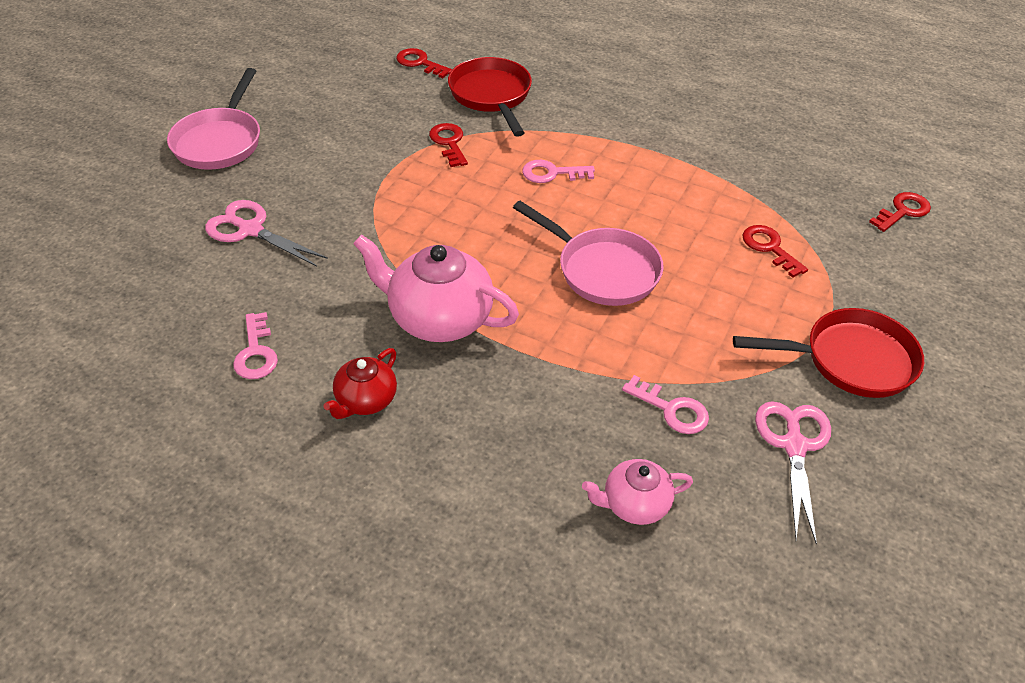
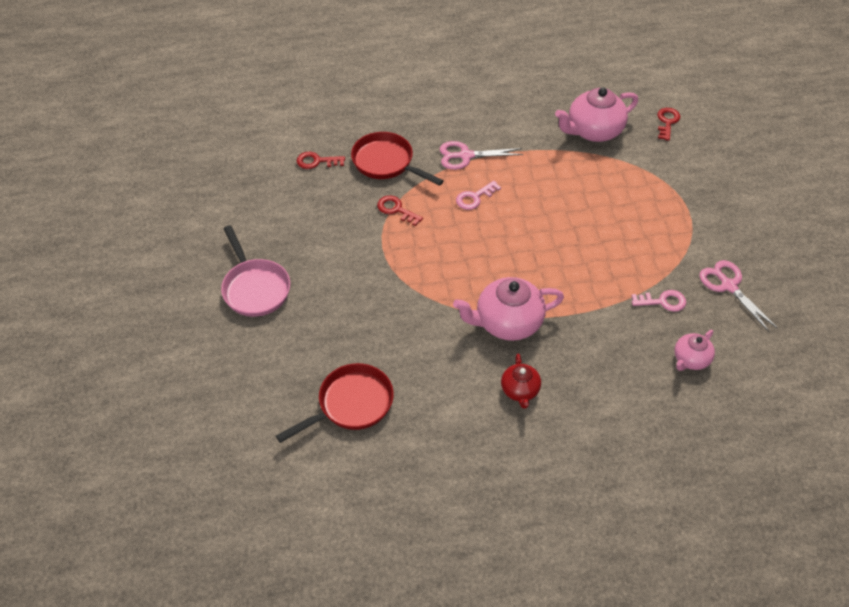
camera: 35 degrees left, 5 degrees up
pink scissors [205,200,328,267] -> pink scissors moved to [440,141,523,170]
pink key [233,312,278,379] -> none
pink pan [513,201,663,306] -> none
red pan [733,308,924,398] -> red pan moved to [276,363,394,443]
red key [743,225,808,278] -> none
none -> pink teapot [555,87,638,142]

